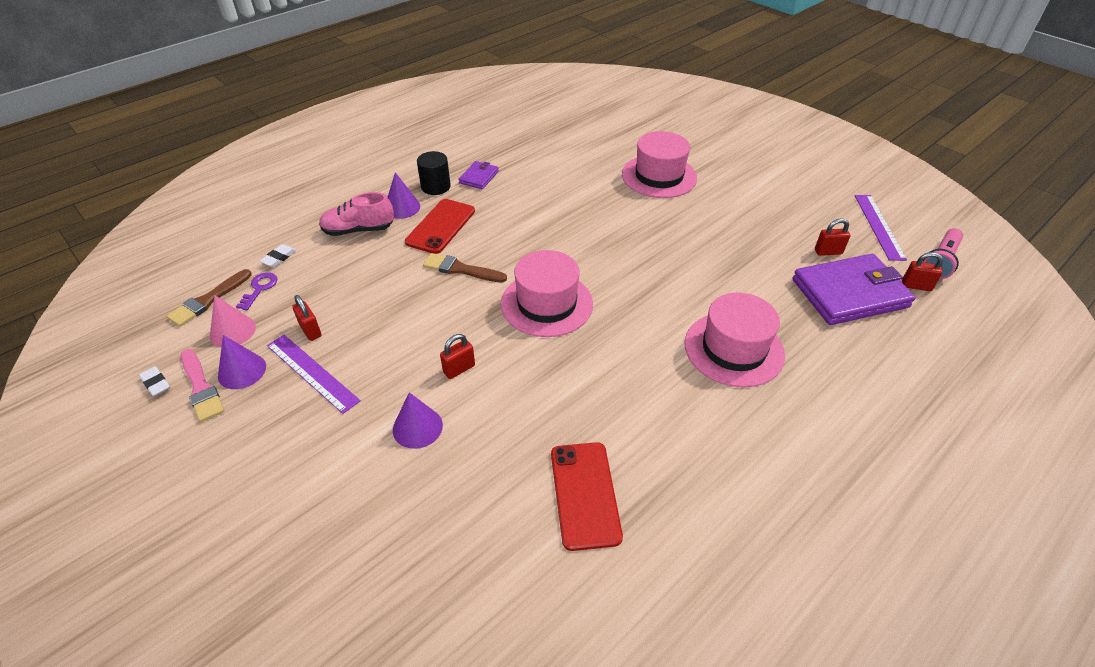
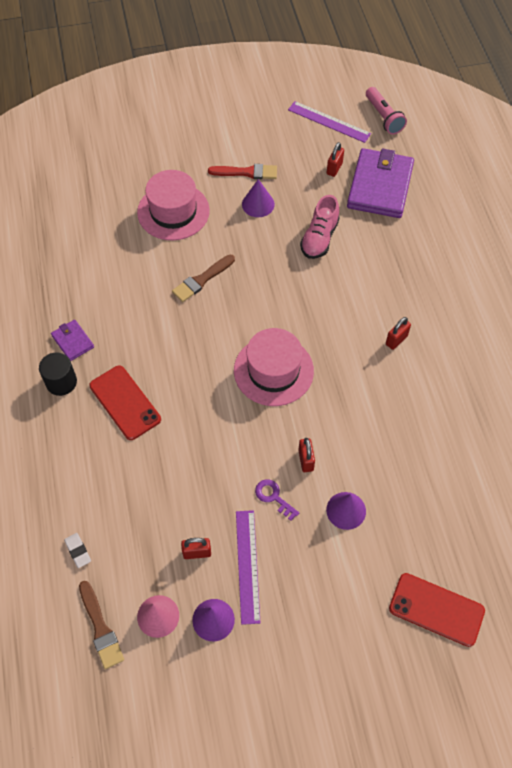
camera: 60 degrees left, 15 degrees up
white eraser [139,366,170,397] -> none
pink brush [181,349,224,422] -> none
purple key [236,272,278,310] -> purple key moved to [255,479,299,521]
purple ruler [267,335,361,414] -> purple ruler turned 75 degrees counterclockwise [236,510,260,625]
pink shoe [319,192,394,236] -> pink shoe moved to [300,195,340,259]
purple cone [388,172,420,219] -> purple cone moved to [242,179,275,217]
brown brush [423,253,507,283] -> brown brush moved to [172,255,235,302]
red phone [551,442,623,551] -> red phone moved to [389,573,485,647]
pink hat [685,293,785,387] -> none
red padlock [902,252,943,291] -> red padlock moved to [386,317,411,350]
none -> red brush [208,164,277,179]

